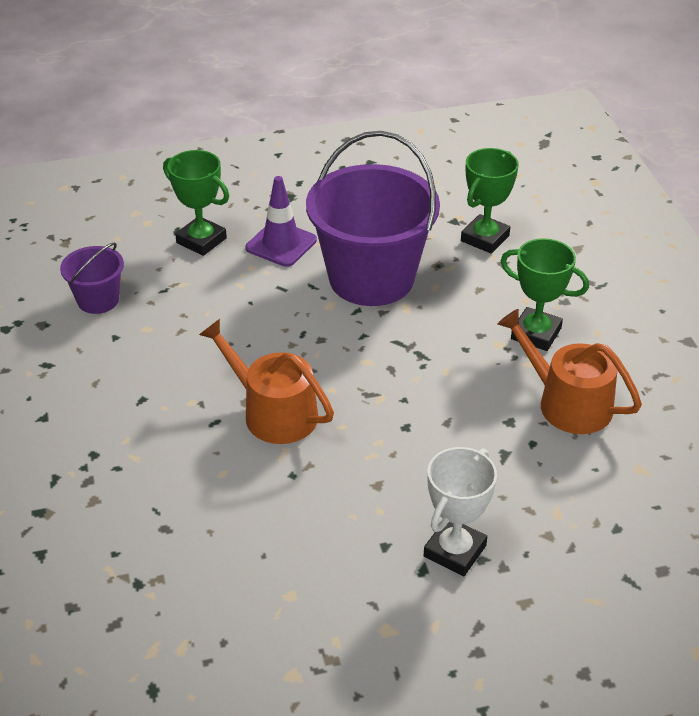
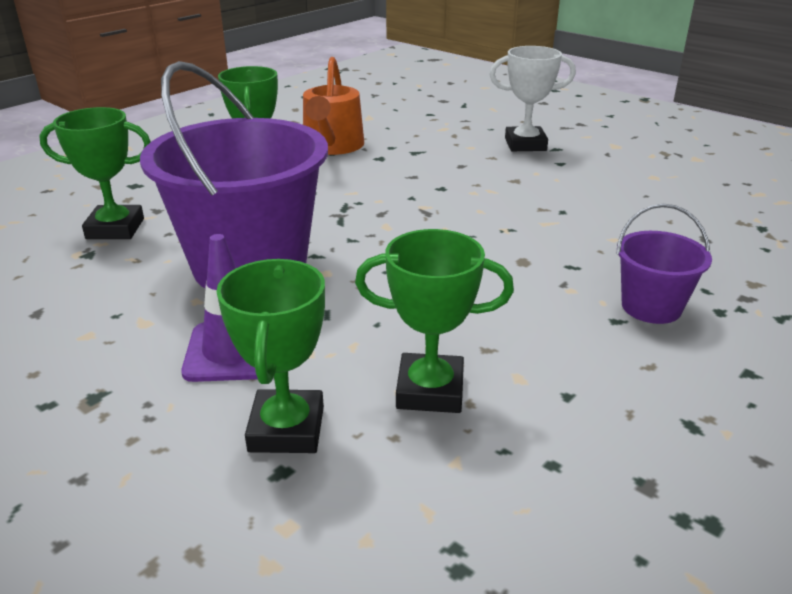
camera: 125 degrees left, 10 degrees down
purple bucket [60,242,124,314] -> purple bucket moved to [616,204,712,324]
orange watering can [199,319,334,444] -> none
none -> green trophy [355,229,514,413]

